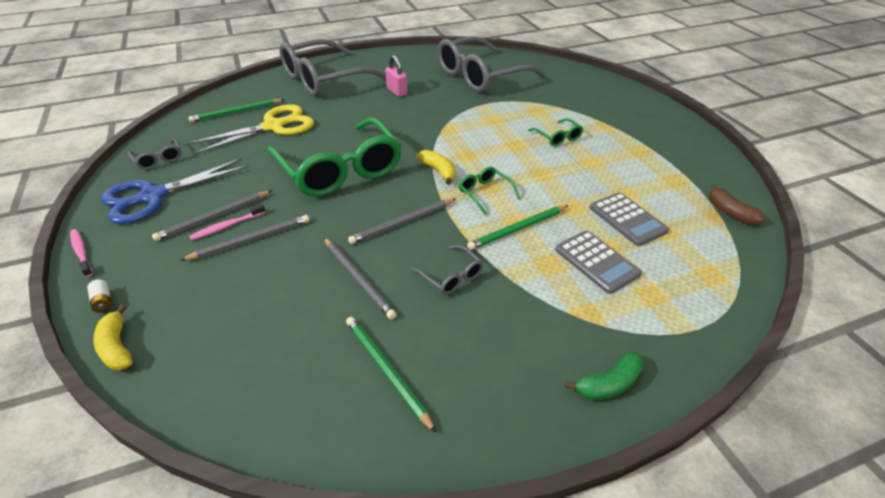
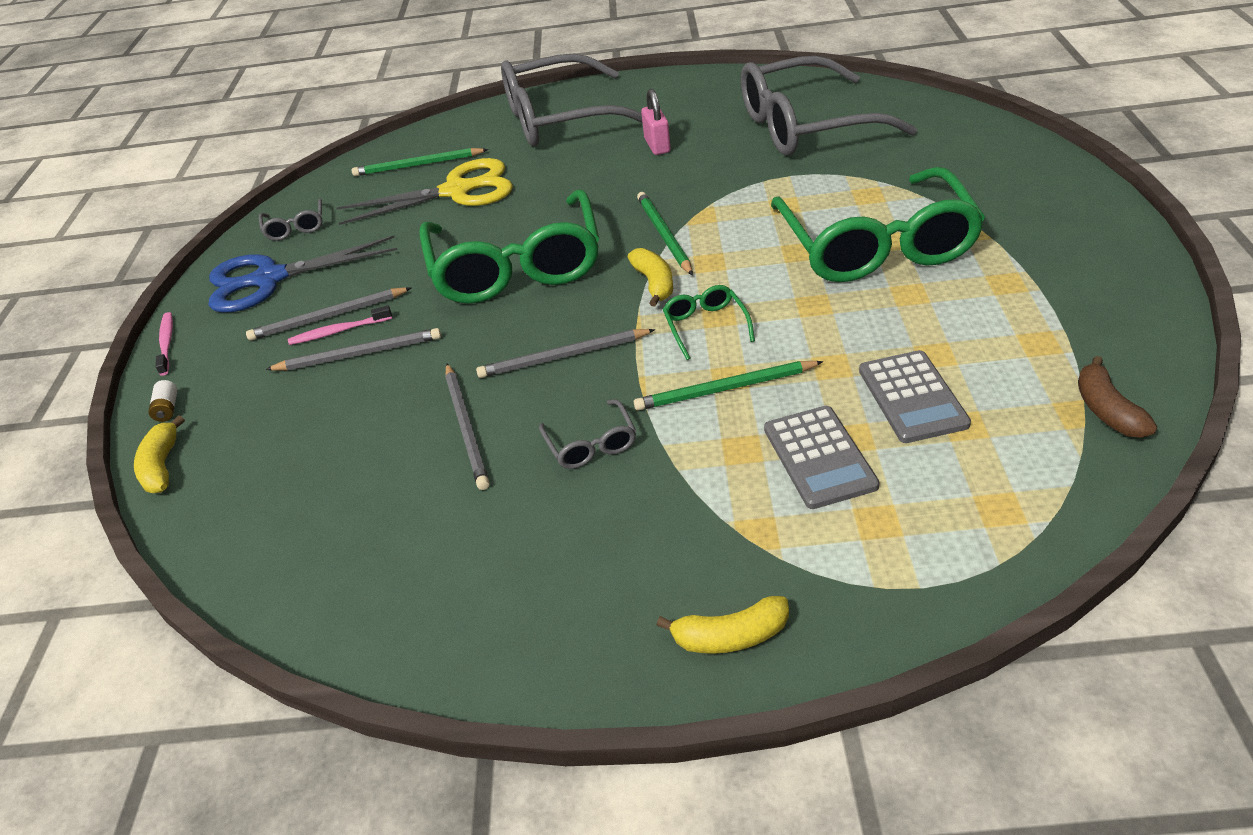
camera: 25 degrees right, 0 degrees up
green pencil [346,317,436,433] -> green pencil moved to [637,192,693,276]
green glasses [528,118,583,146] -> green glasses [771,167,985,282], size x2.46
green banana [565,351,644,400] -> yellow banana [657,596,789,654]

